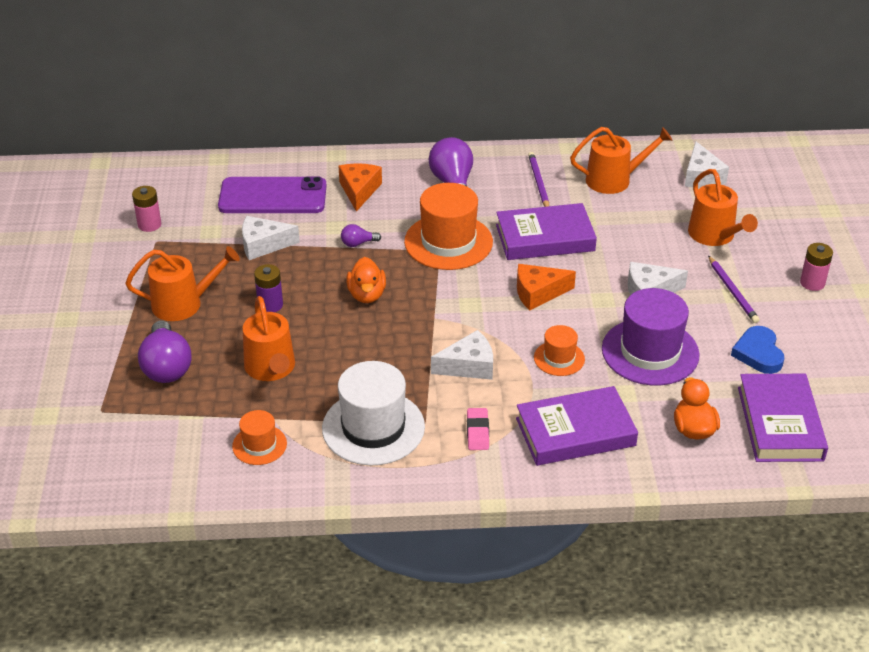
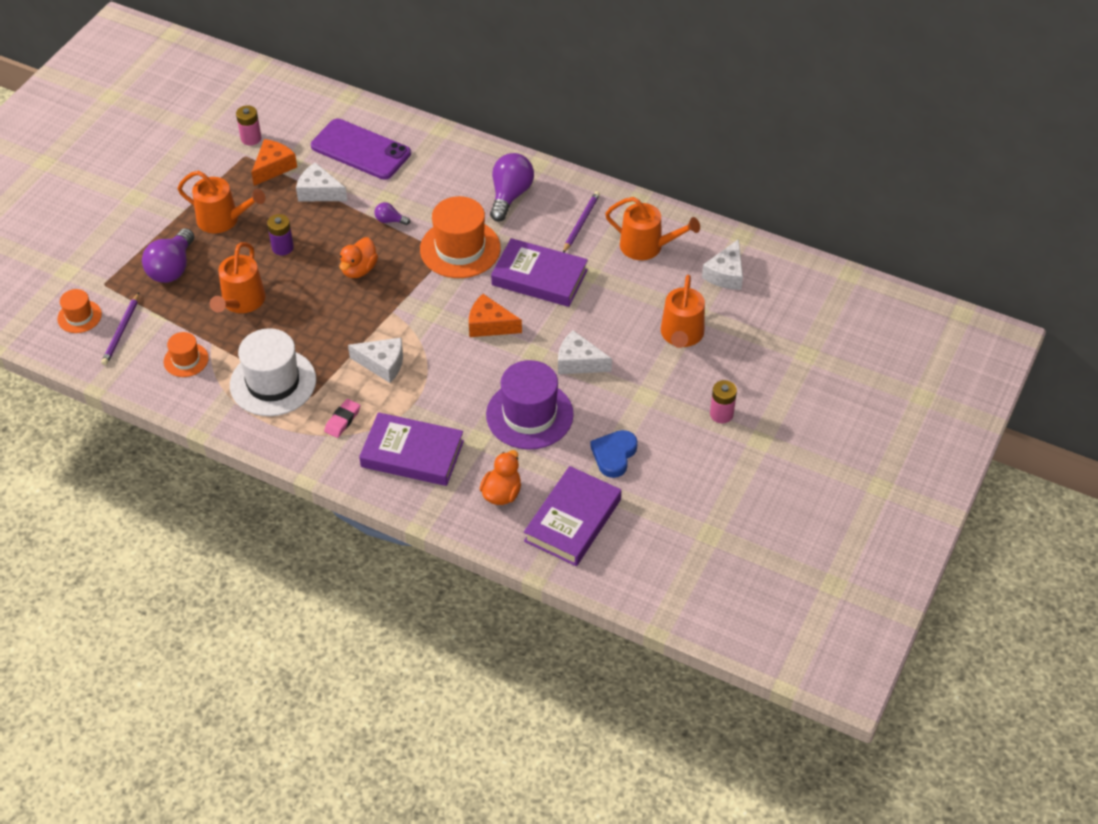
camera: 30 degrees right, 10 degrees up
orange cheese [339,163,382,212] -> orange cheese moved to [251,139,297,186]
orange hat [534,325,585,376] -> orange hat moved to [57,289,102,333]
purple pencil [708,256,759,323] -> purple pencil moved to [101,293,139,365]

